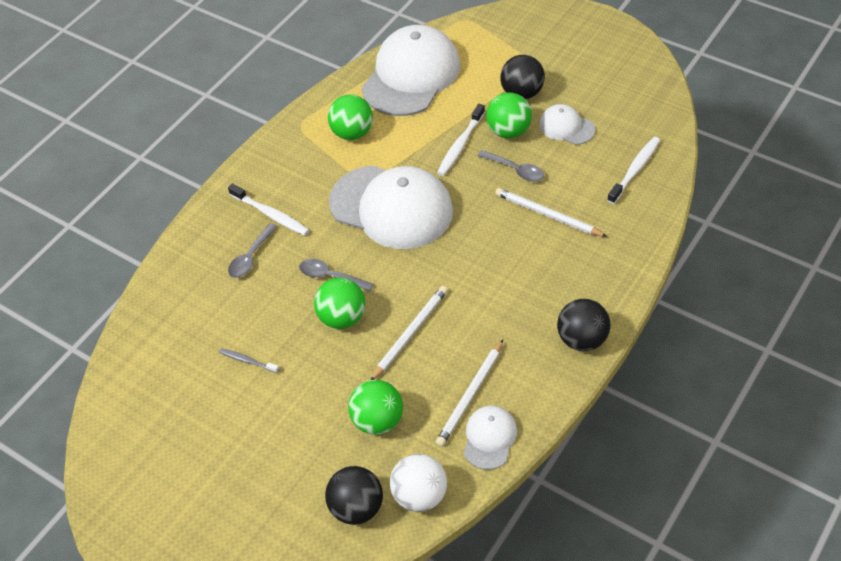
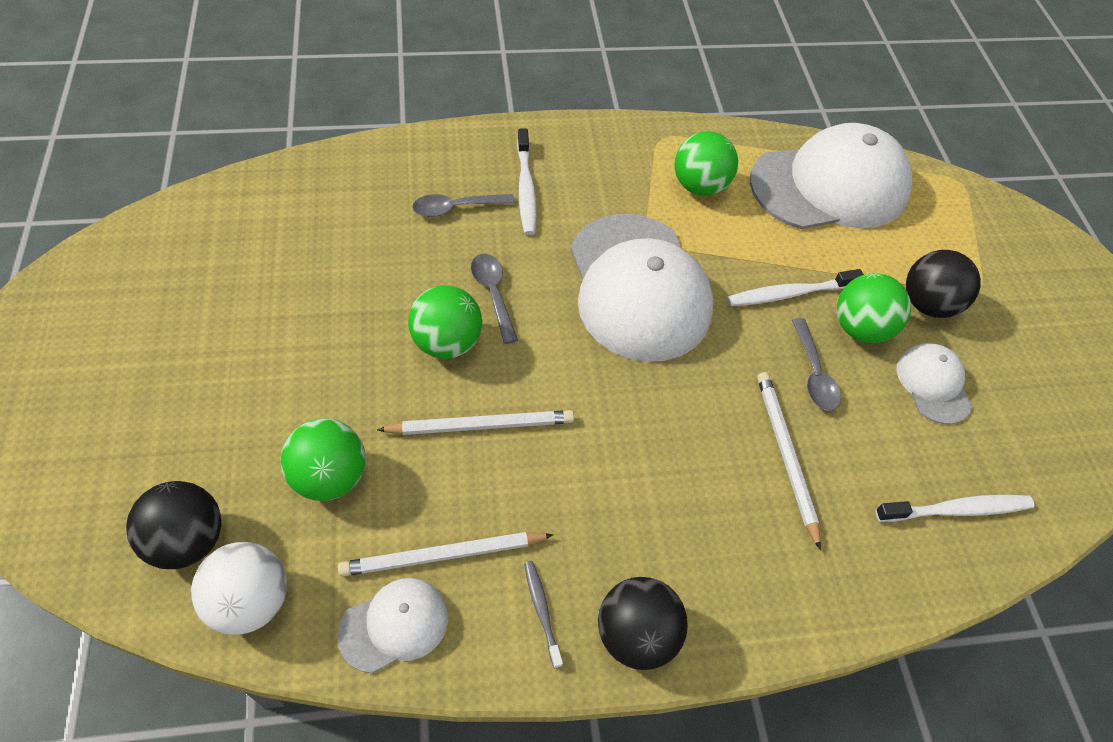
camera: 40 degrees right, 5 degrees up
grey toothbrush [219,348,279,373] -> grey toothbrush moved to [524,561,563,668]

